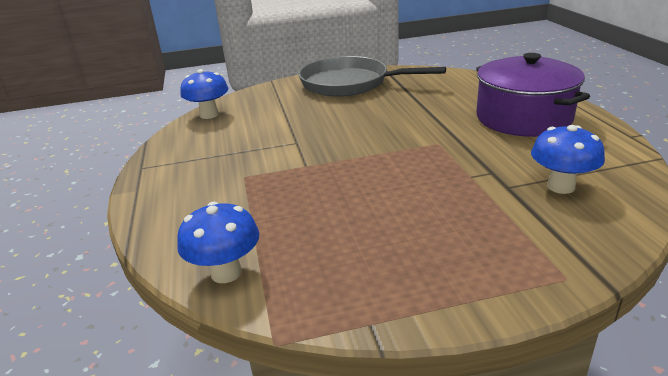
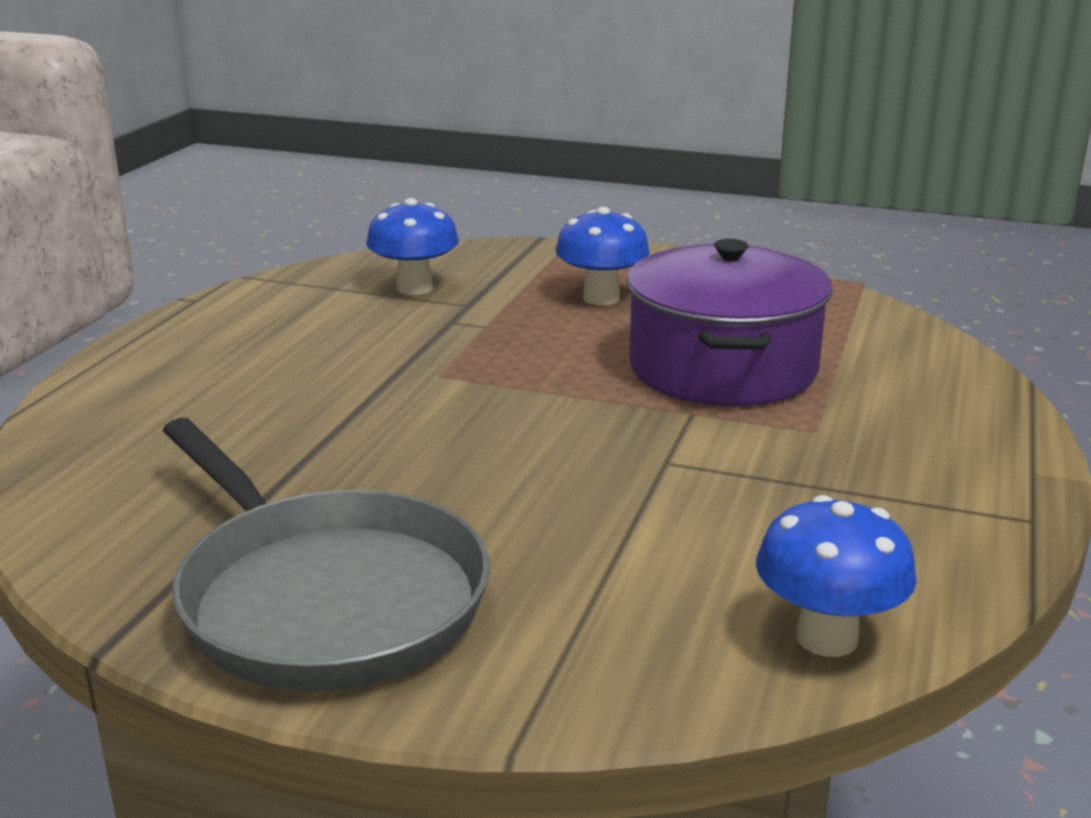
camera: 150 degrees left, 5 degrees down
blue mushroom [177,202,259,283] -> blue mushroom moved to [555,207,650,305]
purple pot [476,53,590,137] -> purple pot moved to [627,239,833,406]

